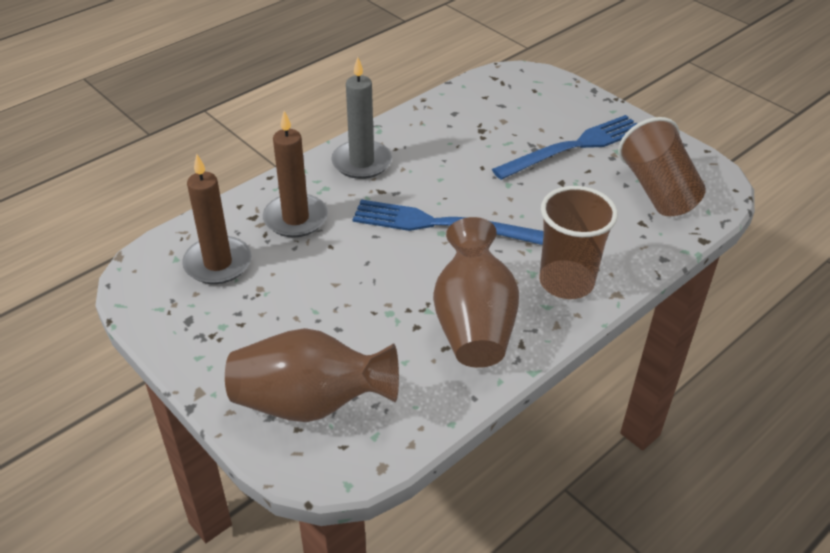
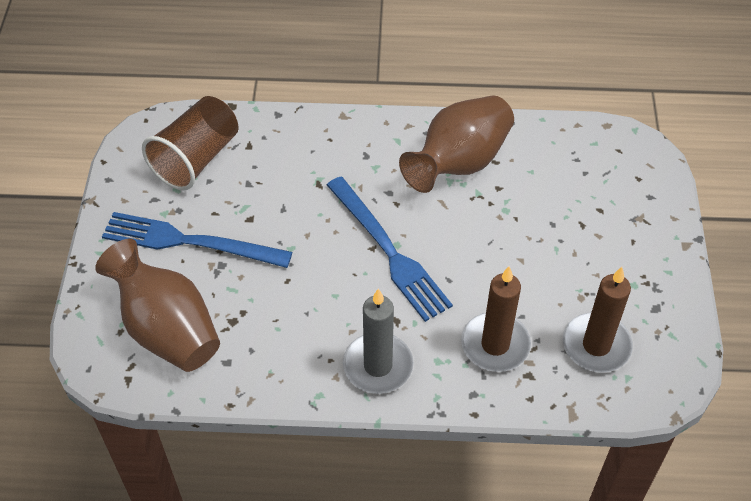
camera: 135 degrees left, 10 degrees up
brown vase [225,328,399,422] -> brown vase moved to [95,238,220,372]
brown cup [539,186,618,299] -> none

